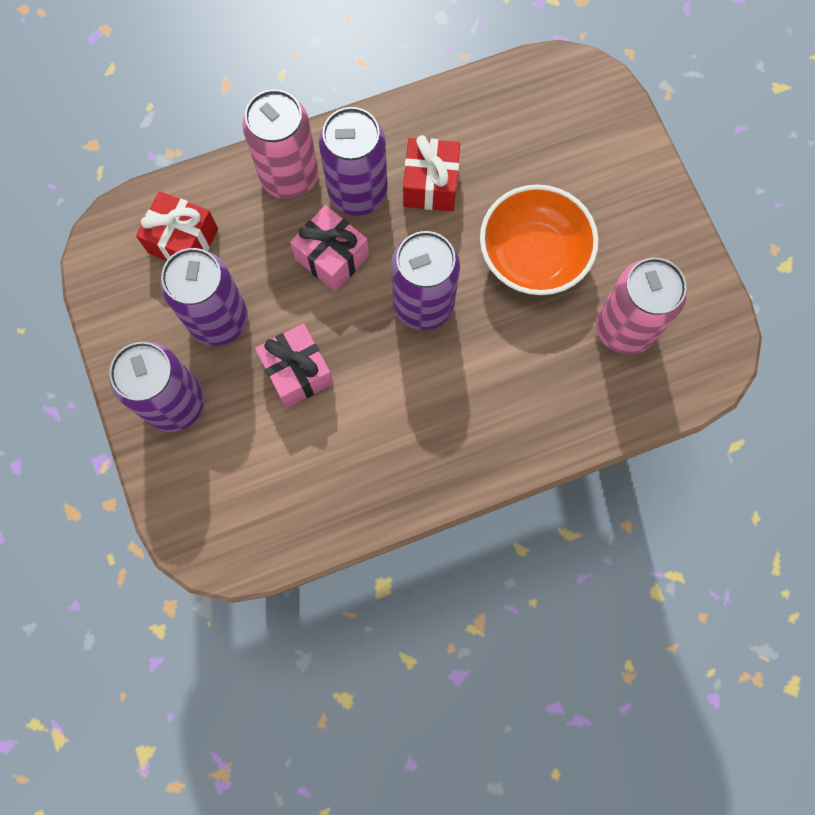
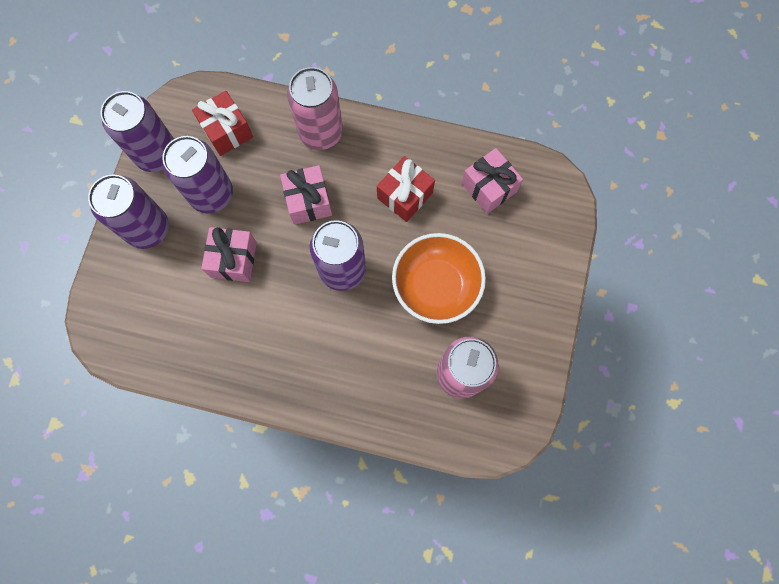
camera: 35 degrees right, 0 degrees up
purple can [319,107,388,216] -> purple can moved to [100,91,174,172]
none -> pink gift [462,148,523,214]

